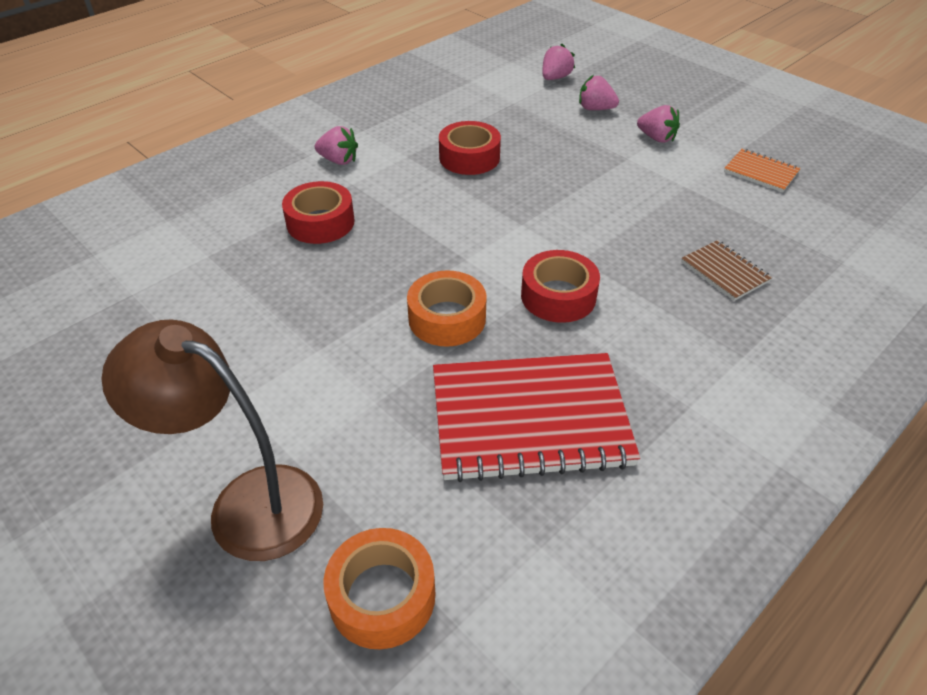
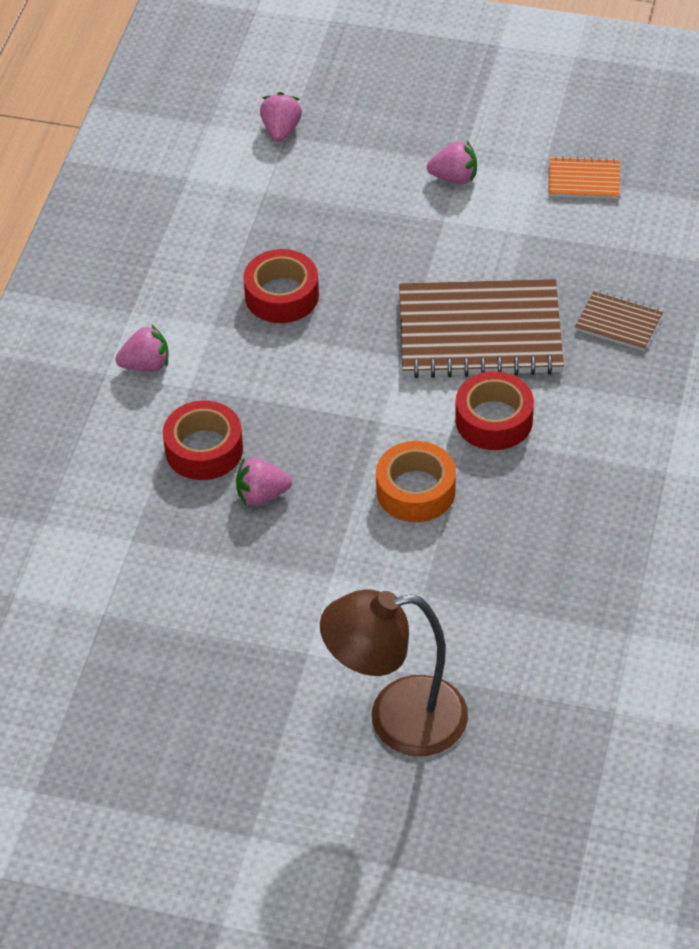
camera: 30 degrees left, 5 degrees up
orange tape [324,528,435,649] -> none
red notebook [433,353,640,482] -> none
pink strawberry [579,75,619,110] -> pink strawberry moved to [236,458,292,506]
none -> brown notebook [399,279,564,378]

